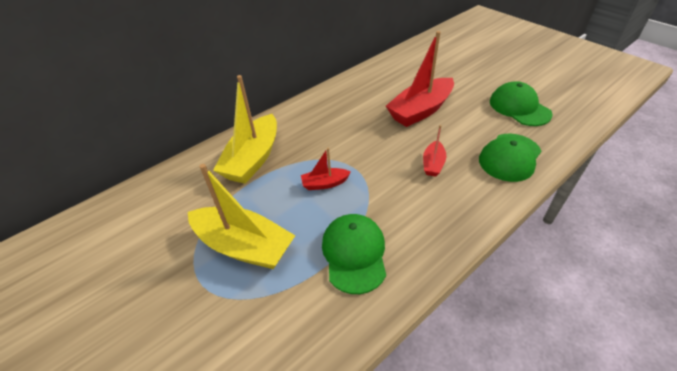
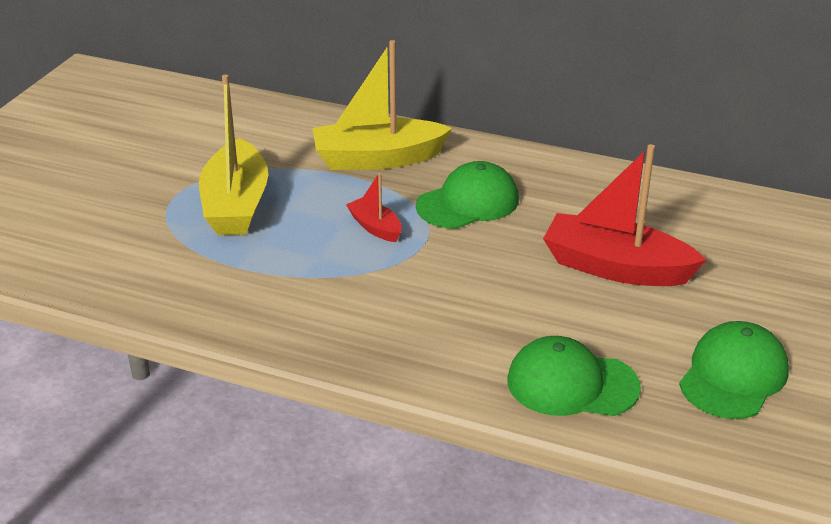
camera: 60 degrees right, 10 degrees down
green cap [322,214,386,294] -> green cap moved to [416,161,519,229]
red boat [423,125,446,177] -> none

